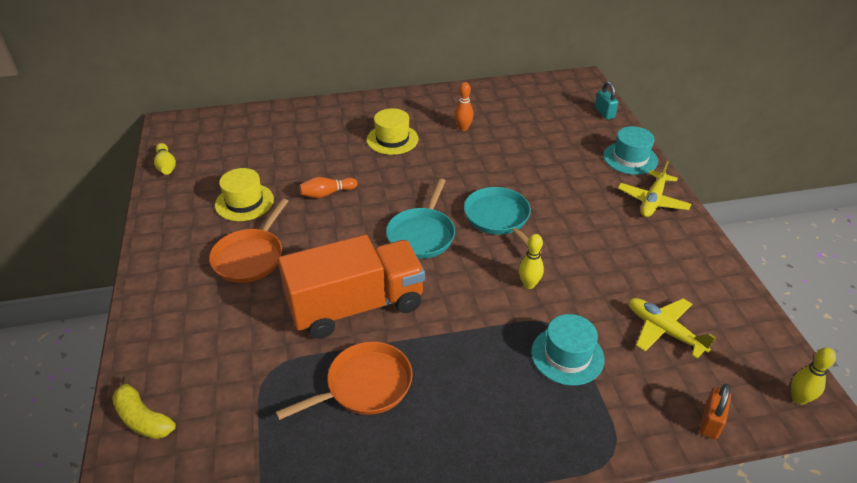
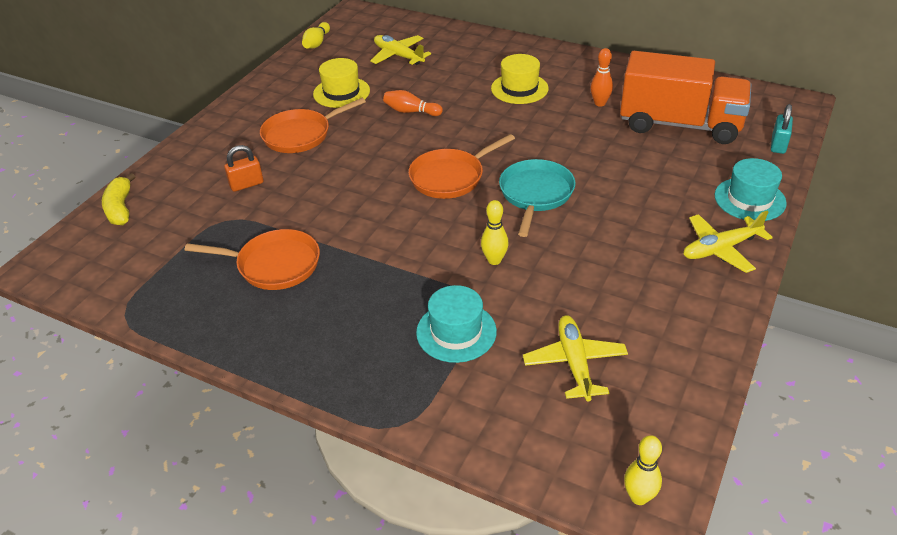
camera: 40 degrees right, 0 degrees up
orange truck [278,235,425,339] -> orange truck moved to [620,51,751,144]
turquoise pan [386,178,455,259] -> orange pan [409,134,515,199]
orange padlock [700,384,731,439] -> orange padlock moved to [224,145,264,192]
none -> yellow plane [370,35,431,65]

